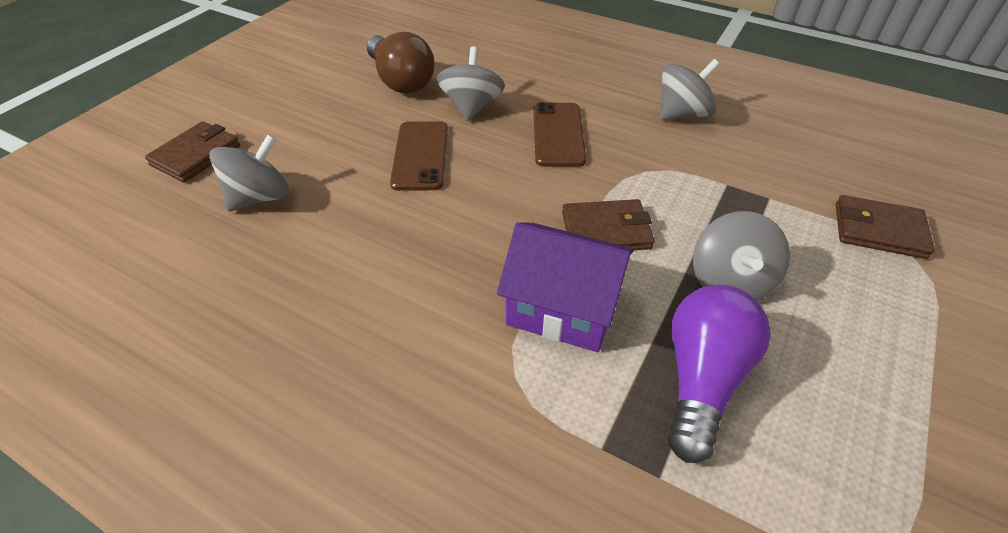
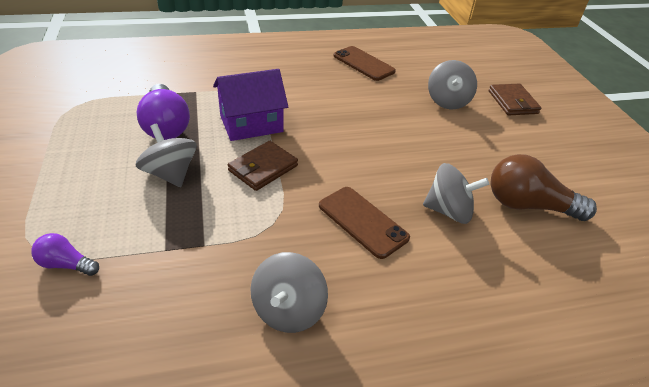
camera: 135 degrees right, 5 degrees down
brown phone [390,121,448,191] -> brown phone moved to [334,46,396,81]
grey spinning top [437,46,505,121] -> grey spinning top turned 45 degrees counterclockwise [423,163,489,224]
brown wallet [836,195,935,259] -> purple light bulb [31,233,99,276]

